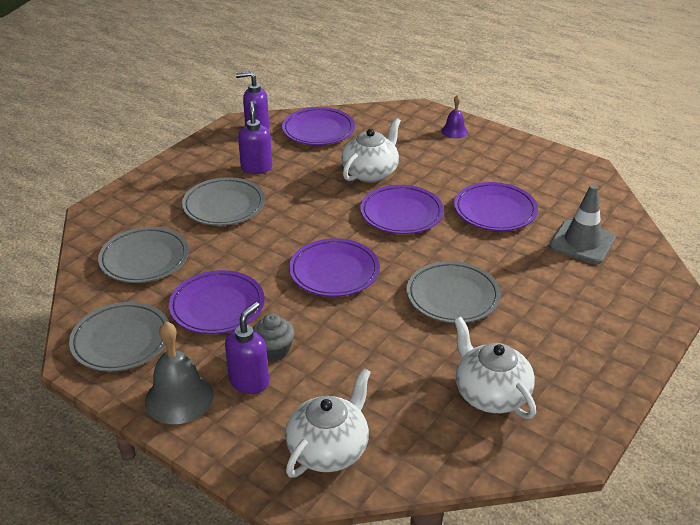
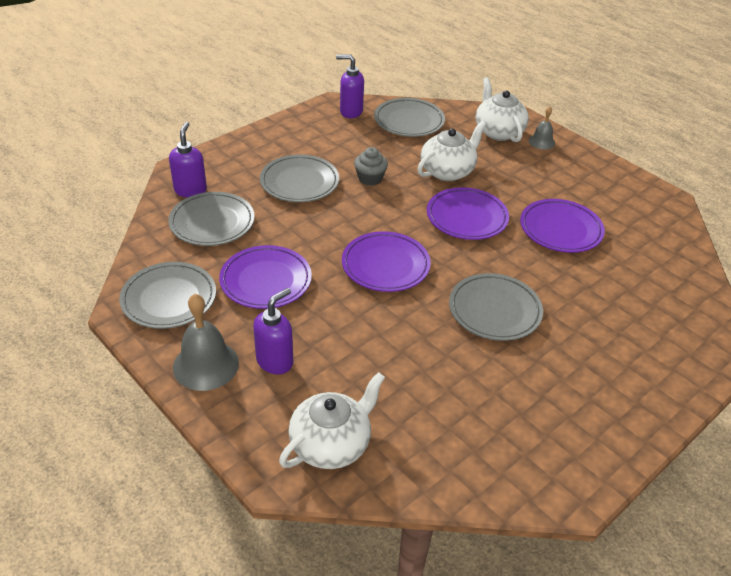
camera: 10 degrees right, 5 degrees up
purple soap dispenser [238,101,272,174] -> purple soap dispenser moved to [169,122,207,198]
grey cupcake [253,314,295,361] -> grey cupcake moved to [354,147,388,186]
purple plate [282,107,355,145] -> grey plate [374,98,445,137]
purple bell [441,95,468,138] -> grey bell [528,106,555,149]
white teapot [454,317,536,419] -> white teapot moved to [476,77,529,142]
grey traffic cone [549,184,616,264] -> none

